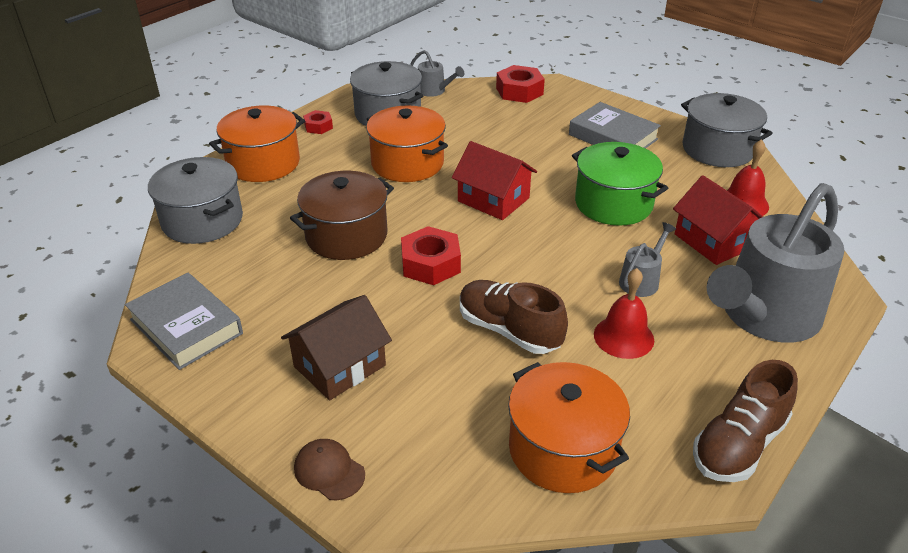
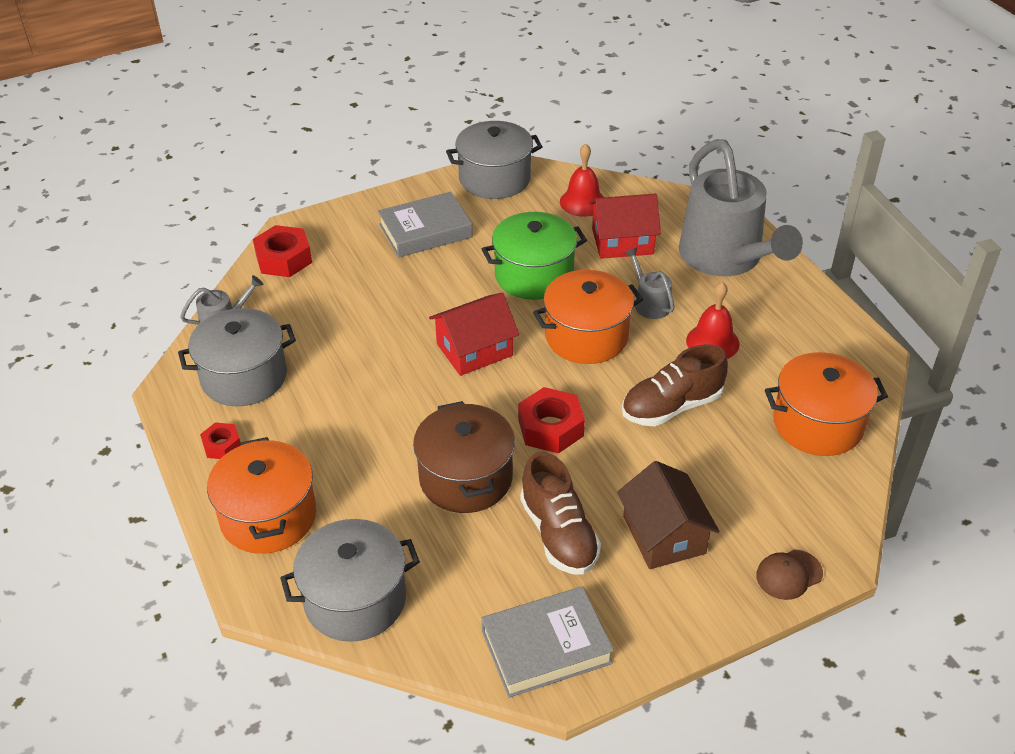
camera: 65 degrees left, 5 degrees up
orange pot [366,106,448,182] -> orange pot moved to [533,270,643,364]
brown shoe [693,360,798,482] -> brown shoe moved to [520,452,601,575]

